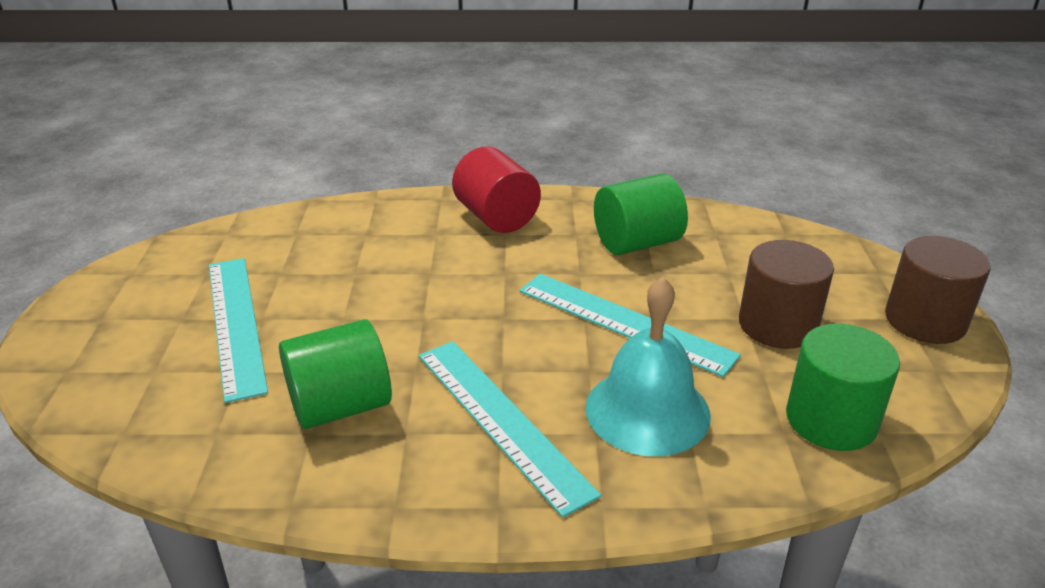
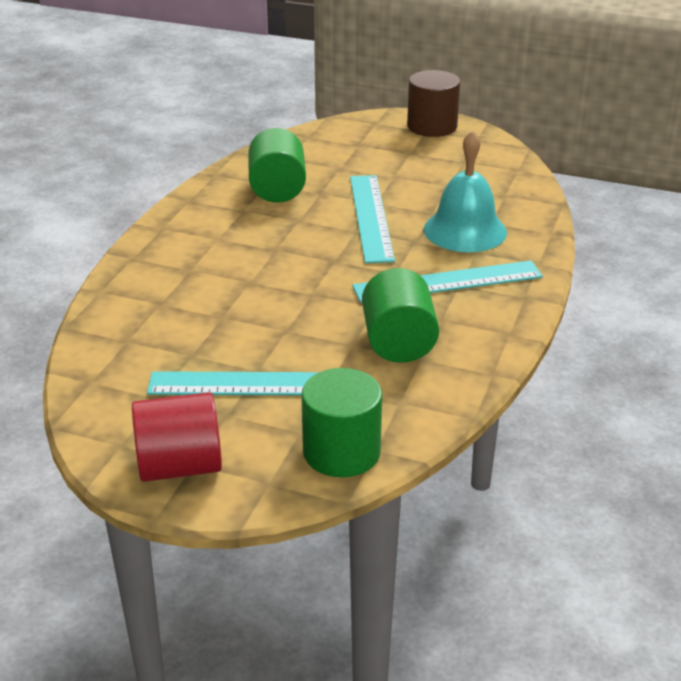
camera: 70 degrees left, 0 degrees up
red cylinder [452,147,541,233] -> red cylinder moved to [132,392,222,482]
turquoise ruler [519,274,741,377] -> turquoise ruler turned 60 degrees counterclockwise [350,175,395,263]
brown cylinder [739,240,834,349] -> none
green cylinder [786,324,900,451] -> green cylinder moved to [301,368,382,477]

